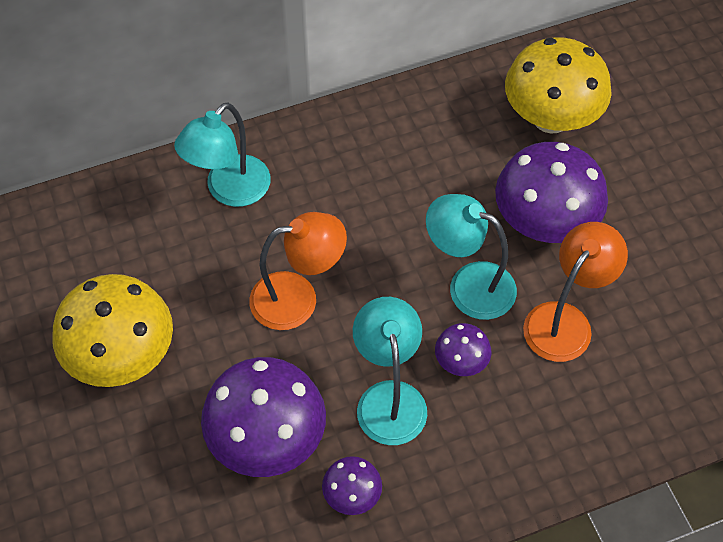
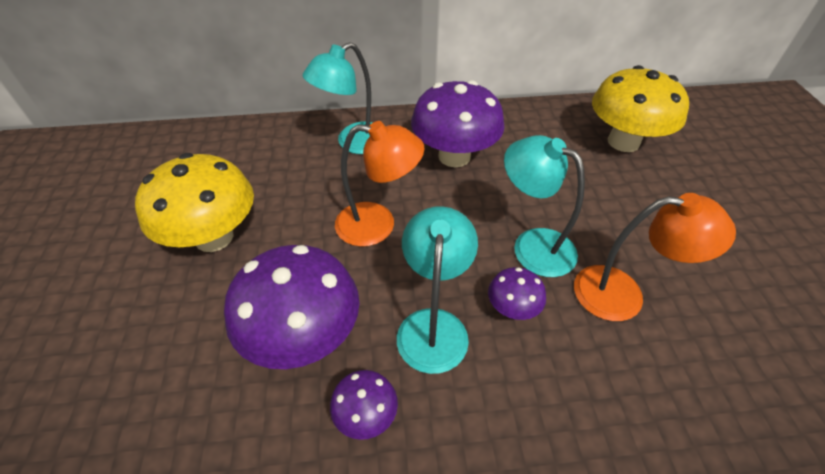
camera: 15 degrees right, 10 degrees down
purple mushroom [495,142,608,243] -> purple mushroom moved to [411,80,505,167]
orange lamp [523,222,628,362] -> orange lamp turned 45 degrees clockwise [574,193,736,321]

